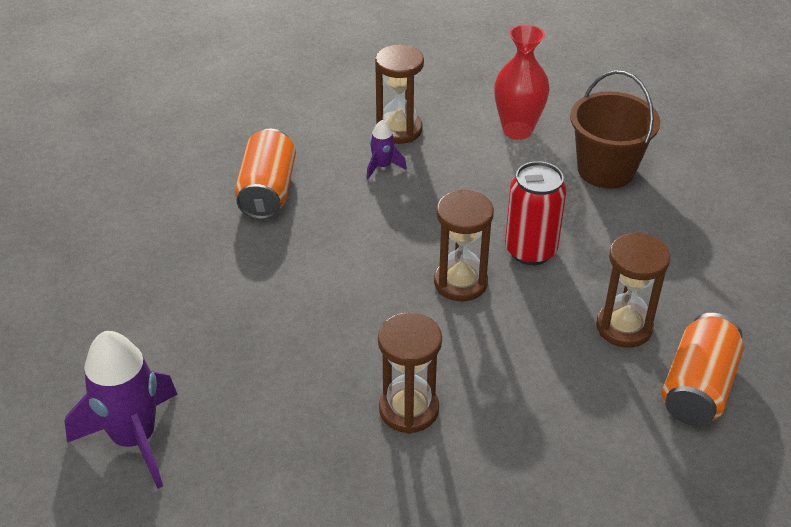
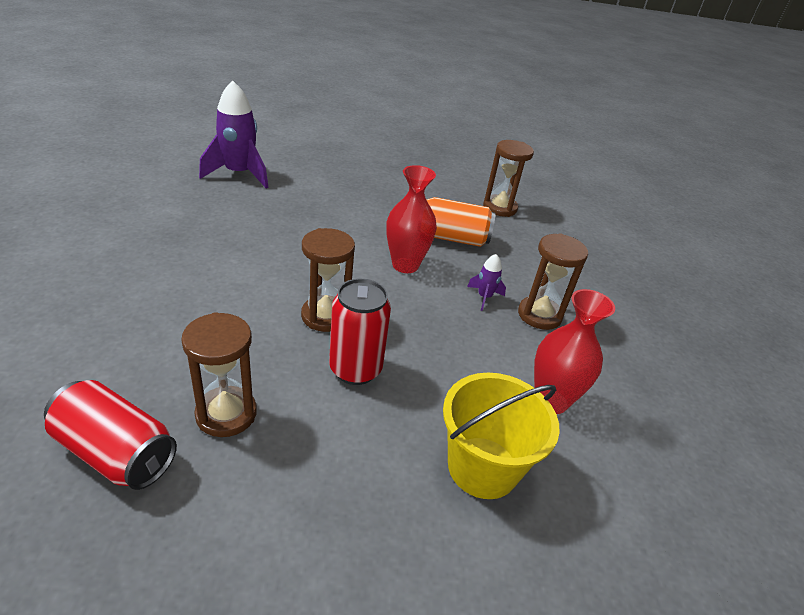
camera: 90 degrees right, 5 degrees down
brown hourglass [378,312,442,434] -> brown hourglass moved to [483,140,534,217]
brown bucket [570,70,660,189] -> yellow bucket [443,373,560,499]
orange can [662,313,744,426] -> red can [44,380,177,490]
none -> red vase [386,165,437,273]

